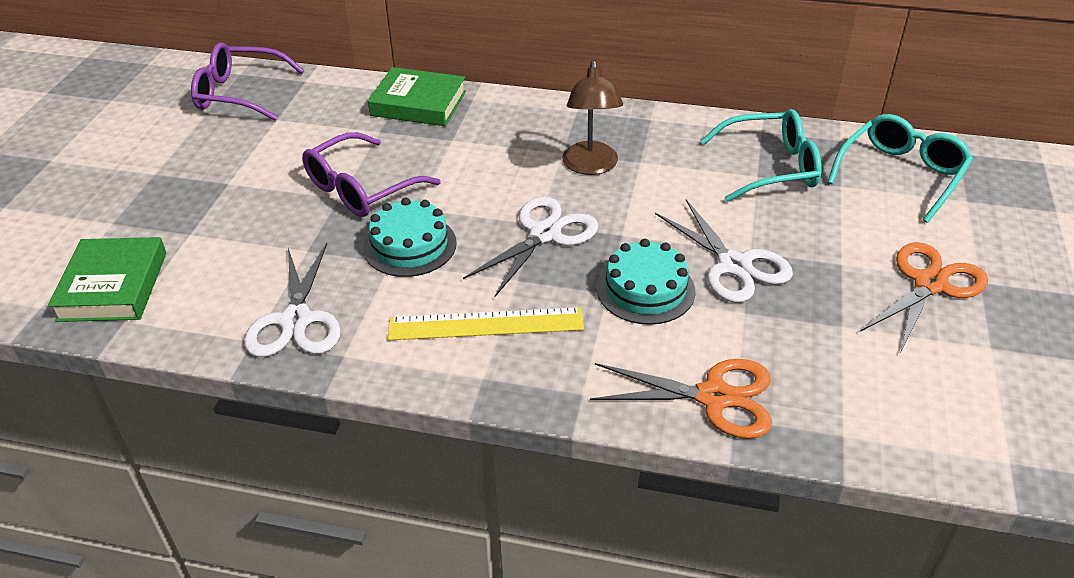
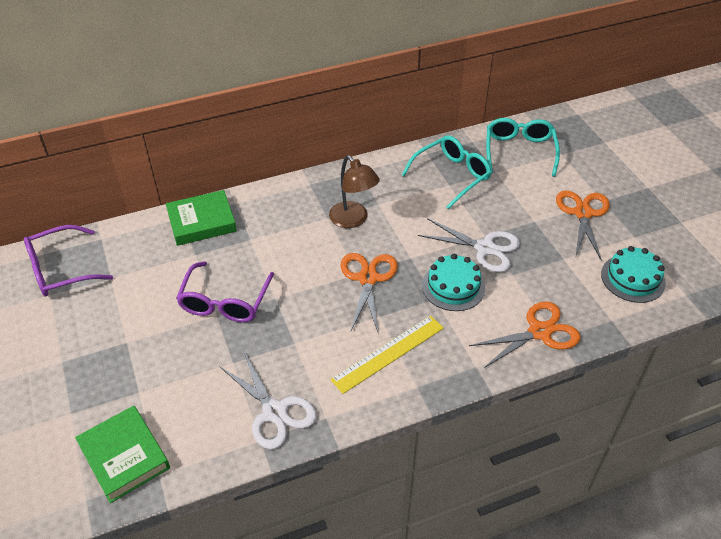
camera: 35 degrees left, 5 degrees up
turquoise cake [363,198,457,277] -> turquoise cake moved to [601,246,666,303]
white scissors [463,197,598,297] -> orange scissors [340,253,398,332]

